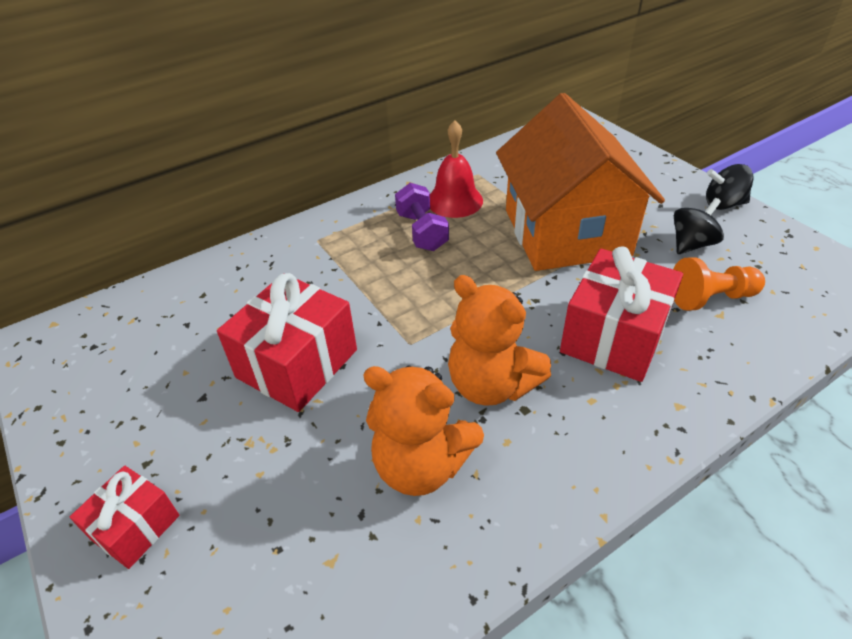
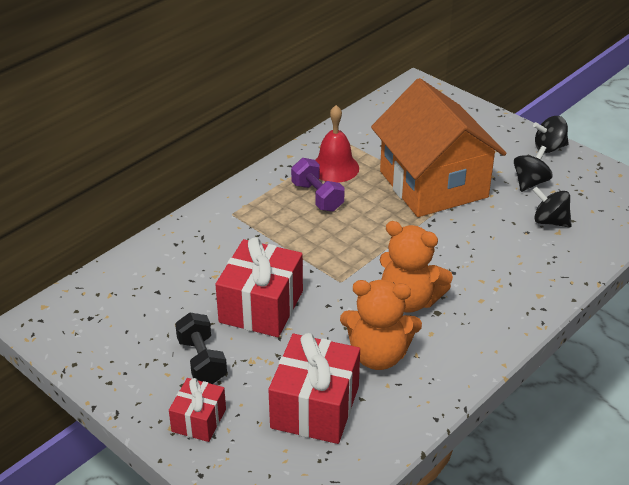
camera: 15 degrees left, 5 degrees down
red gift [560,246,683,382] -> red gift moved to [268,333,360,444]
orange pawn [673,257,765,311] -> black spinning top [533,186,572,228]
none -> black dumbbell [175,313,227,384]

